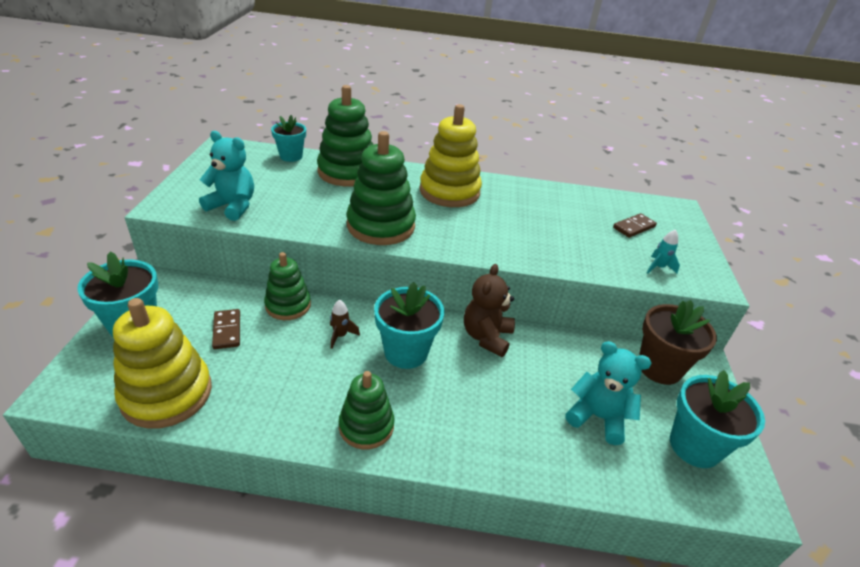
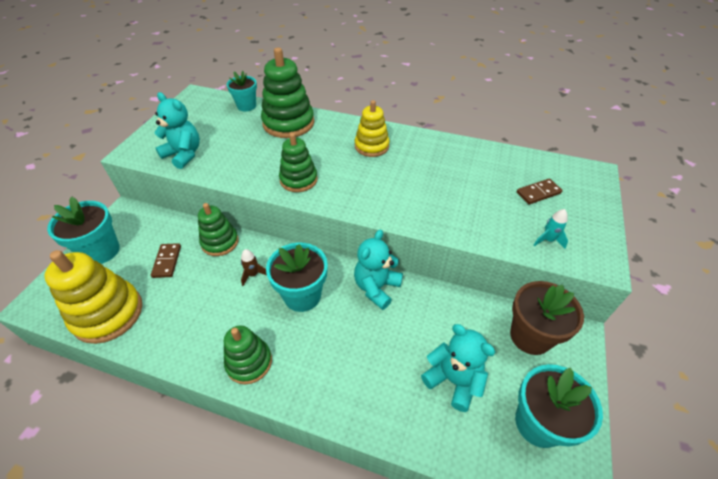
camera: 15 degrees right, 10 degrees up
green stacking toy [346,131,416,245] -> green stacking toy [279,133,318,192], size x0.63
yellow stacking toy [419,104,482,207] -> yellow stacking toy [355,100,390,157], size x0.63
brown teddy bear [464,264,515,357] -> turquoise teddy bear [354,230,403,310]

